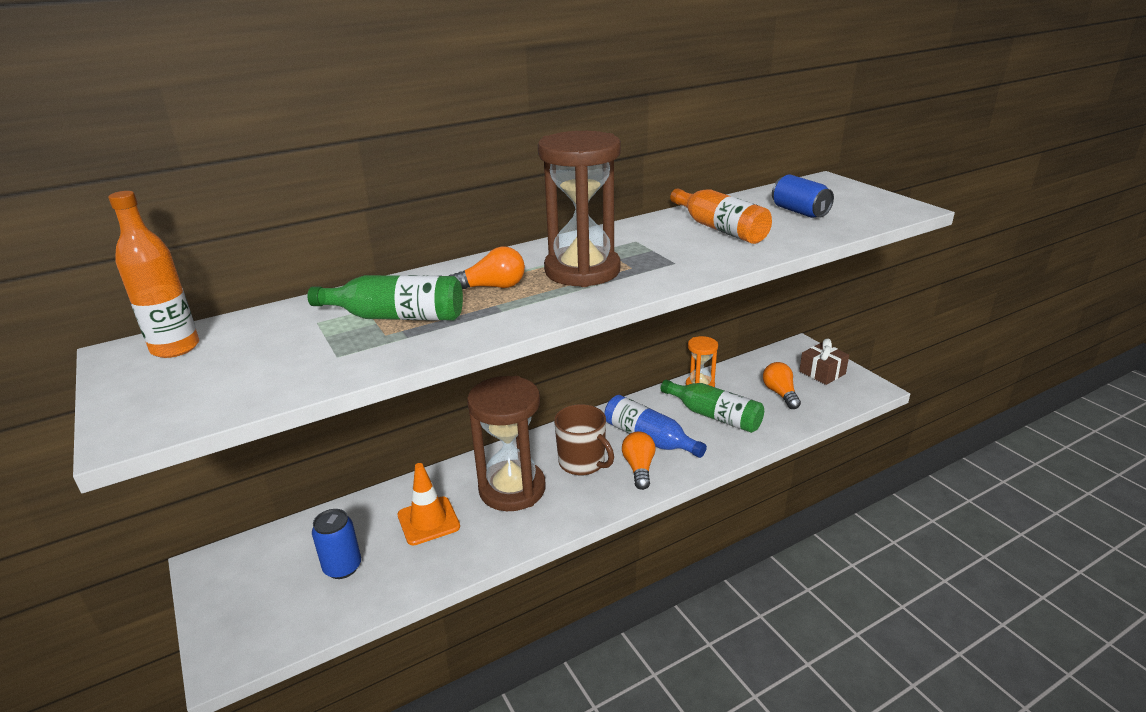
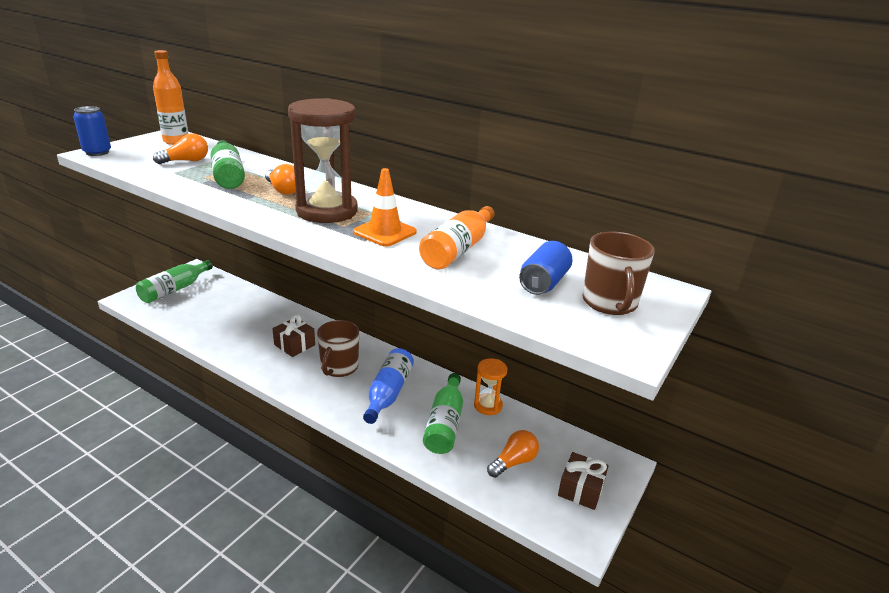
camera: 60 degrees right, 0 degrees up
blue can [312,509,361,579] -> blue can moved to [73,106,111,156]
orange traffic cone [398,463,460,546] -> orange traffic cone moved to [353,168,417,247]
brown hourglass [467,376,545,511] -> brown gift [272,314,315,357]
orange light bulb [622,432,656,490] -> orange light bulb moved to [153,133,208,164]
none -> green bottle [136,260,213,303]
none -> brown mug [583,232,655,315]

